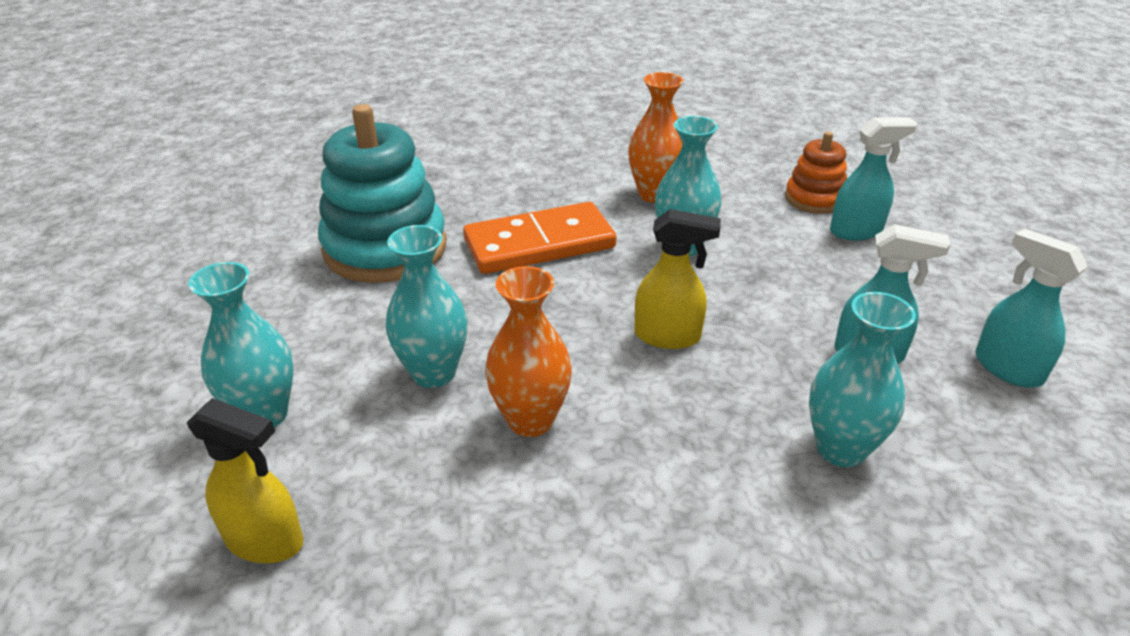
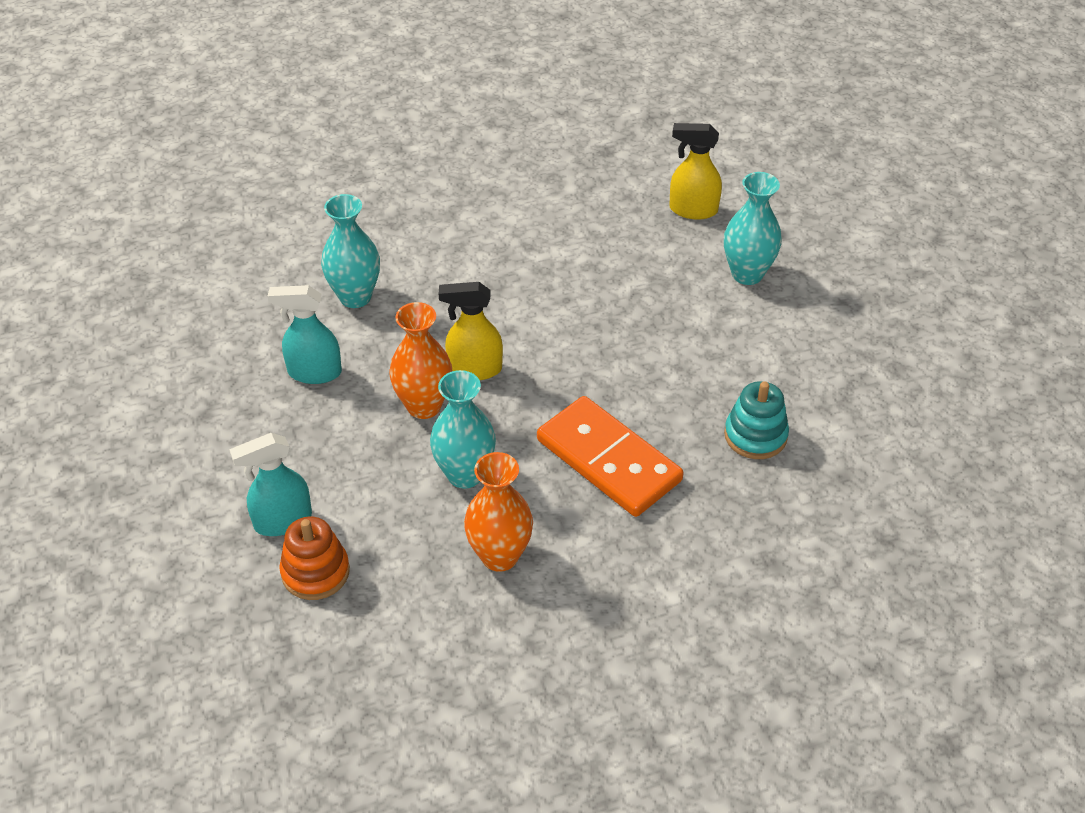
camera: 170 degrees right, 10 degrees up
turquoise stacking toy [318,104,446,283] -> turquoise stacking toy [724,381,789,459], size x0.52
turquoise vase [386,225,467,388] -> none
orange domino [463,202,616,274] -> orange domino turned 75 degrees clockwise [537,396,684,517]
orange vase [485,266,572,437] -> orange vase moved to [389,302,453,419]
turquoise spray bottle [975,229,1088,388] -> none

